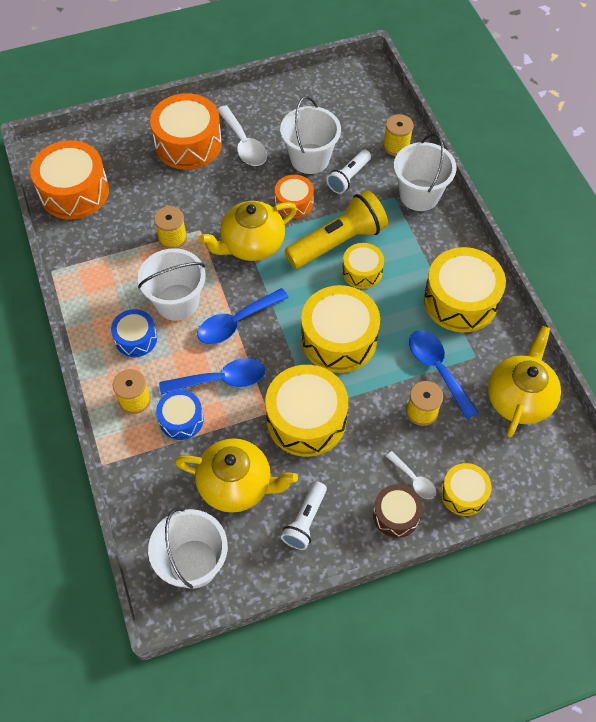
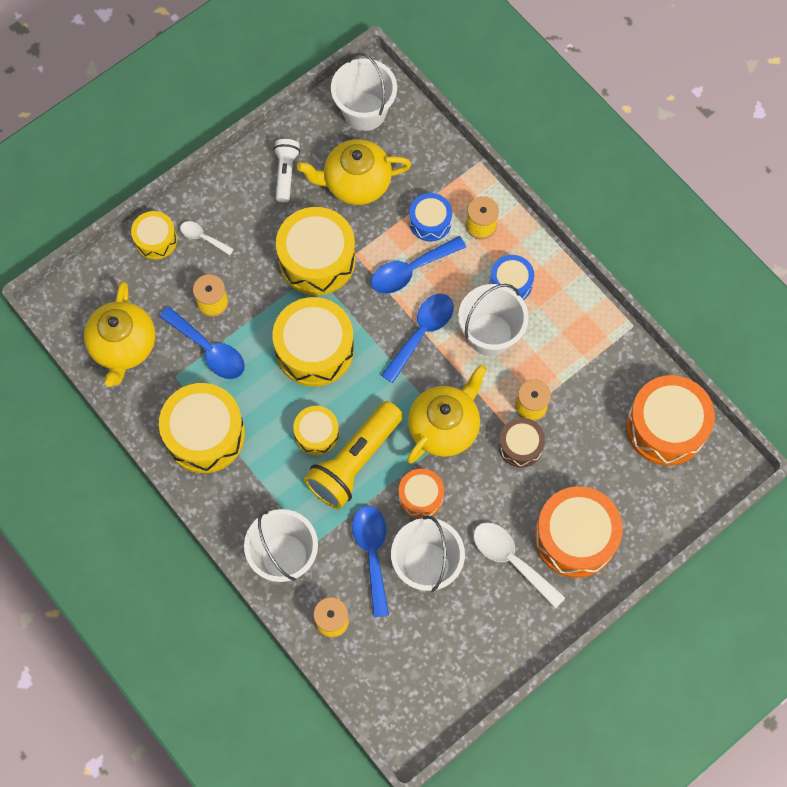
camera: 160 degrees right, 10 degrees up
white flashlight [327,150,371,194] -> blue spoon [352,506,389,617]
brown drum [373,484,423,538] -> brown drum moved to [498,418,545,468]

